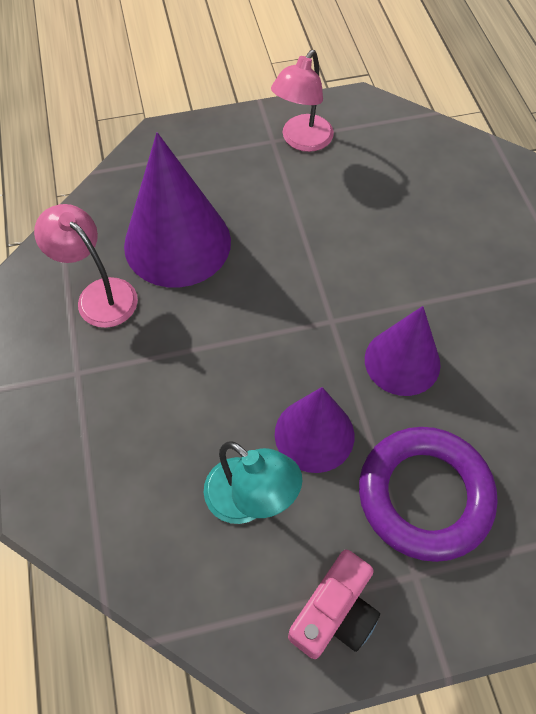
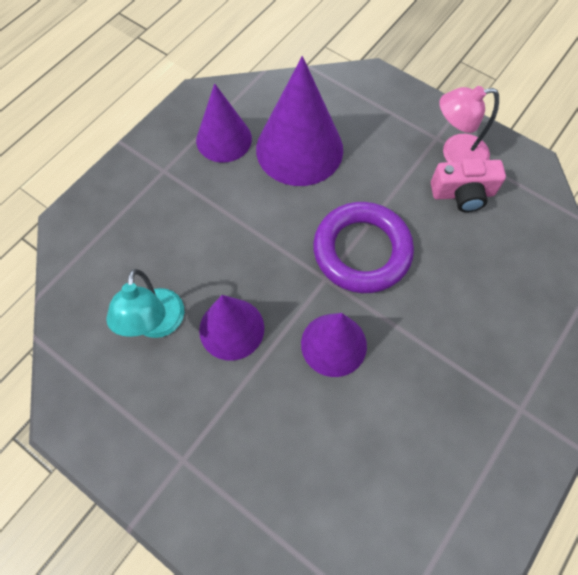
camera: 50 degrees right, 5 degrees up
pink lamp [34,204,138,328] -> purple cone [196,84,252,163]
pink camera [288,550,380,659] -> pink camera moved to [431,158,506,212]
purple ring [359,427,498,562] -> purple ring moved to [313,202,414,293]

